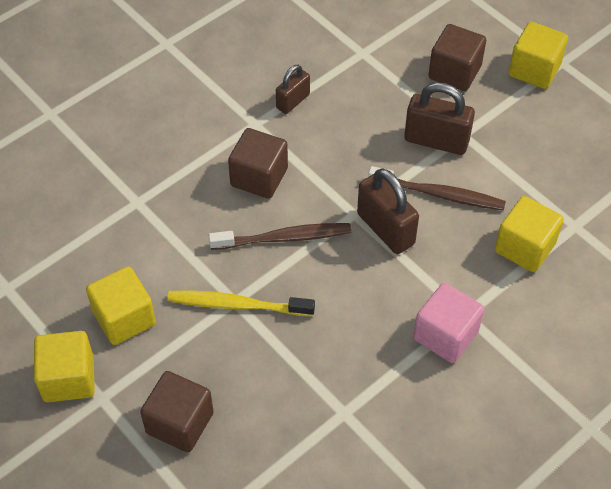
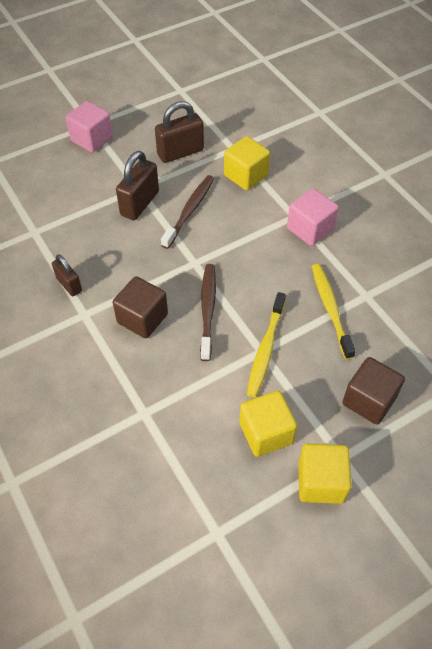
camera: 80 degrees left, 0 degrees up
brown padlock [357,168,419,254] -> brown padlock moved to [155,101,204,163]
brown cube [428,24,486,91] -> none
yellow cube [508,22,568,89] -> pink cube [66,101,113,153]
none -> yellow toothbrush [312,264,356,360]

